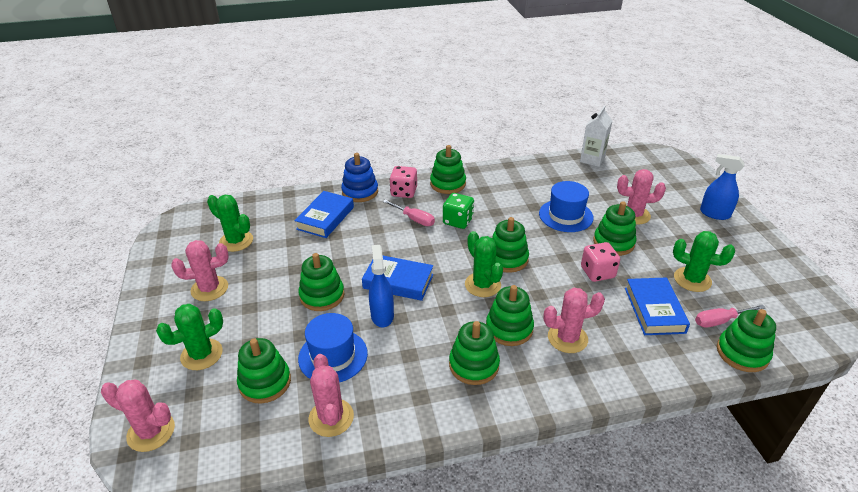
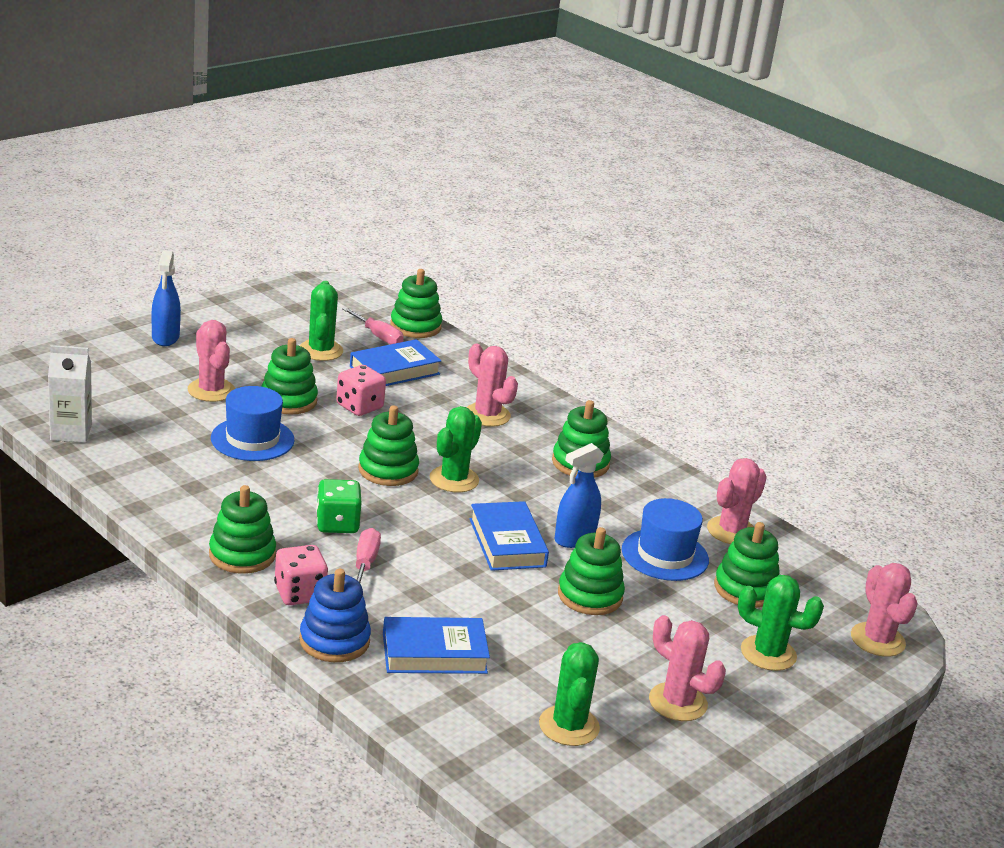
camera: 125 degrees left, 10 degrees down
green stacking toy [486,285,534,346] -> none

